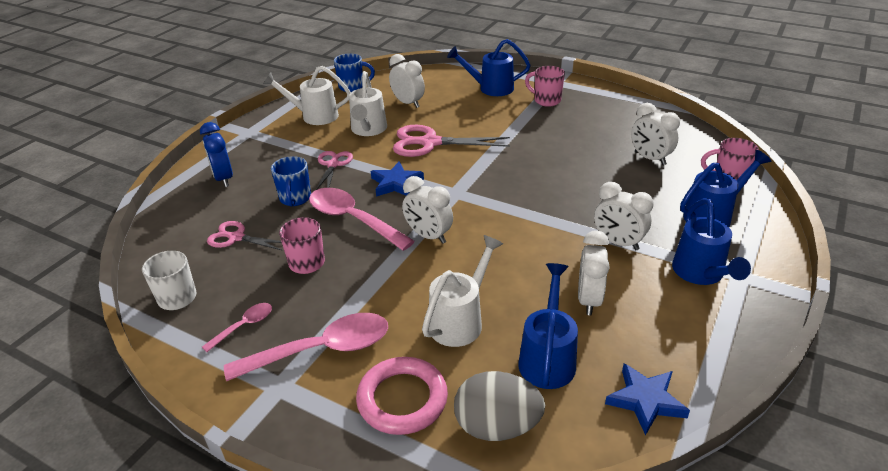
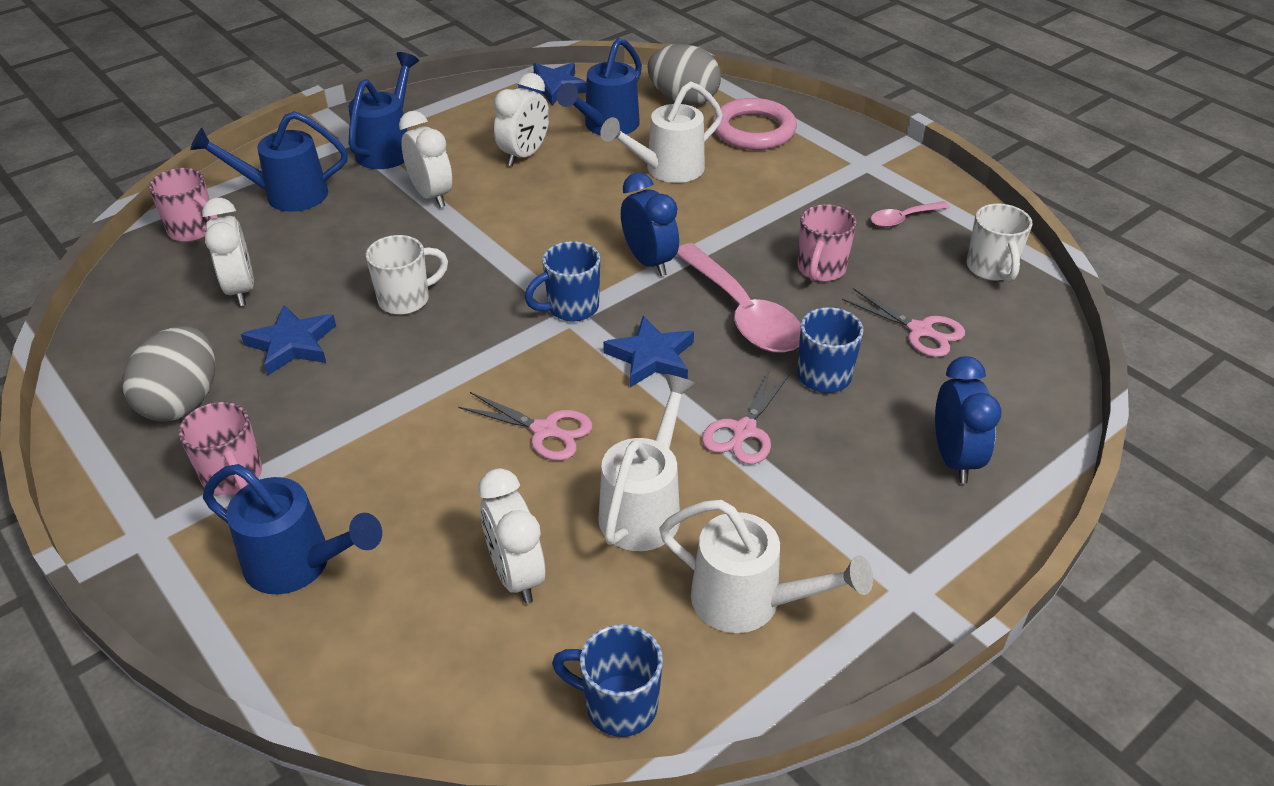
camera: 160 degrees left, 5 degrees up
pink spoon [224,313,388,381] -> none
pink scissors [393,125,510,157] -> pink scissors [459,392,593,461], size x0.60
white clock [402,176,453,244] -> blue clock [621,173,679,276]
none -> grey egg [122,326,215,422]
none -> blue star [241,305,336,375]
none -> white mug [366,235,448,315]
none -> blue mug [525,241,600,322]

